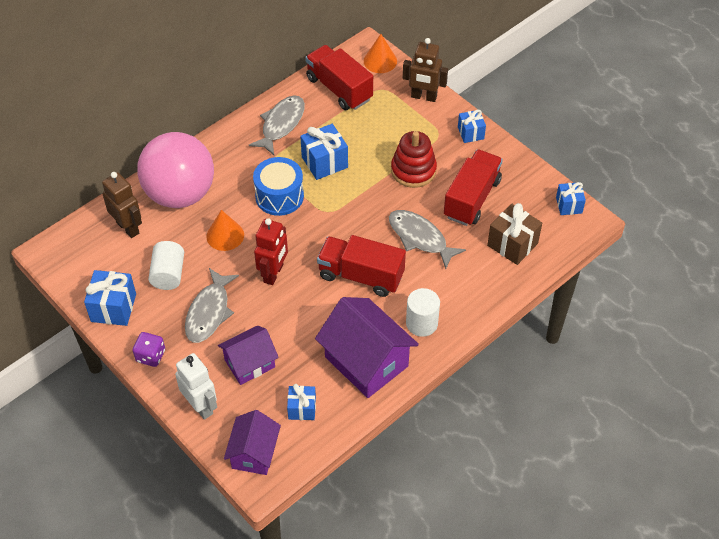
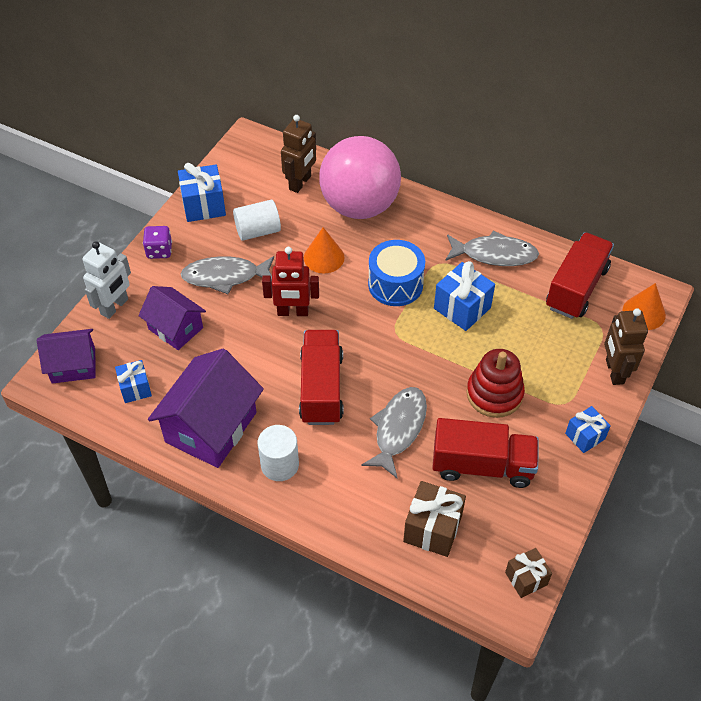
camera: 70 degrees right, 0 degrees up
blue gift [556,182,586,215] -> brown gift [505,548,552,598]

